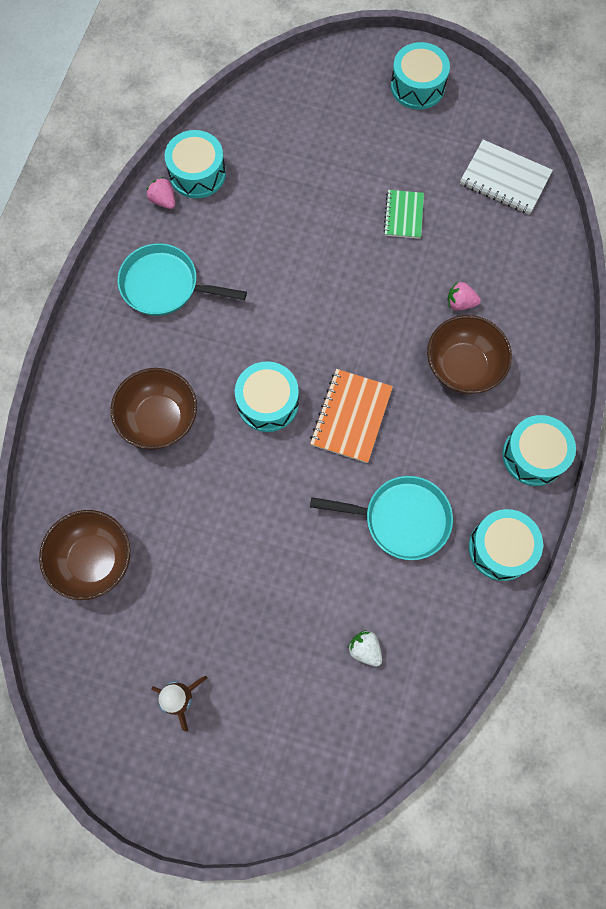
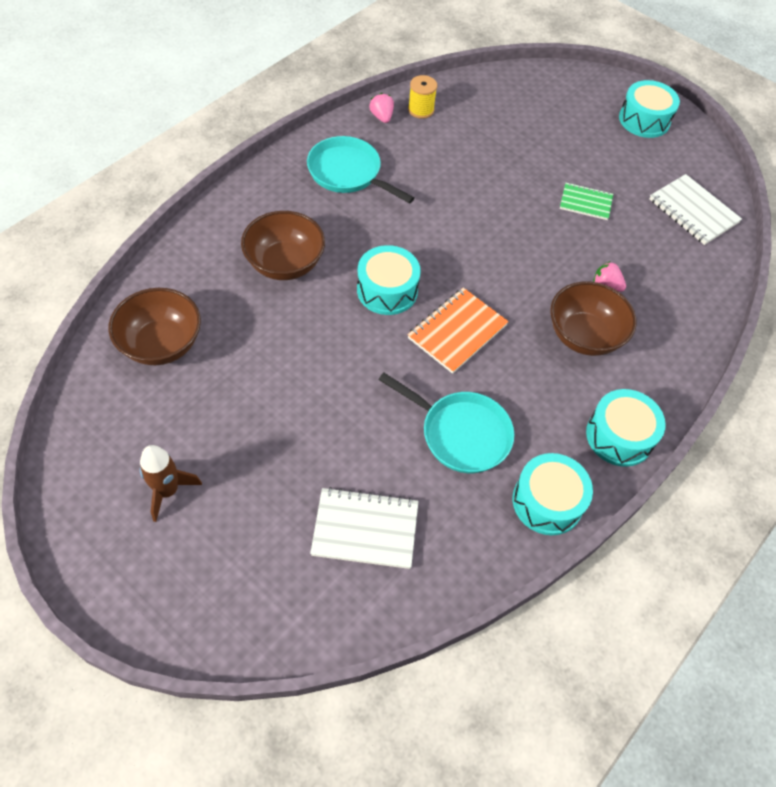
camera: 20 degrees right, 15 degrees down
turquoise drum [165,130,226,198] -> yellow spool [408,75,437,119]
white strawberry [348,630,382,666] -> white notebook [310,487,419,569]
green notebook [383,190,424,239] -> green notebook turned 75 degrees clockwise [560,183,613,220]

